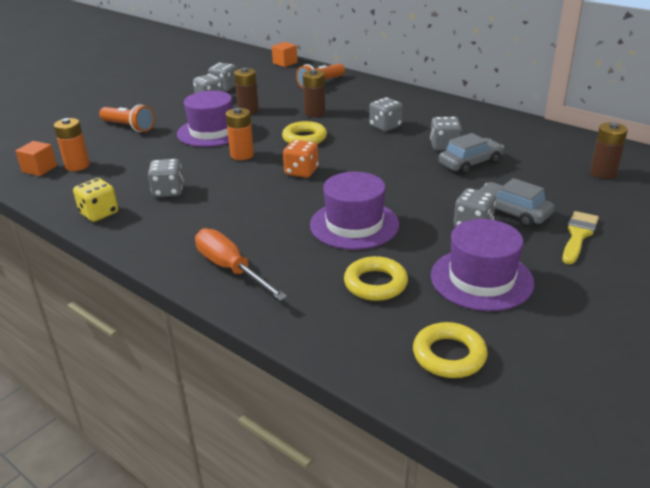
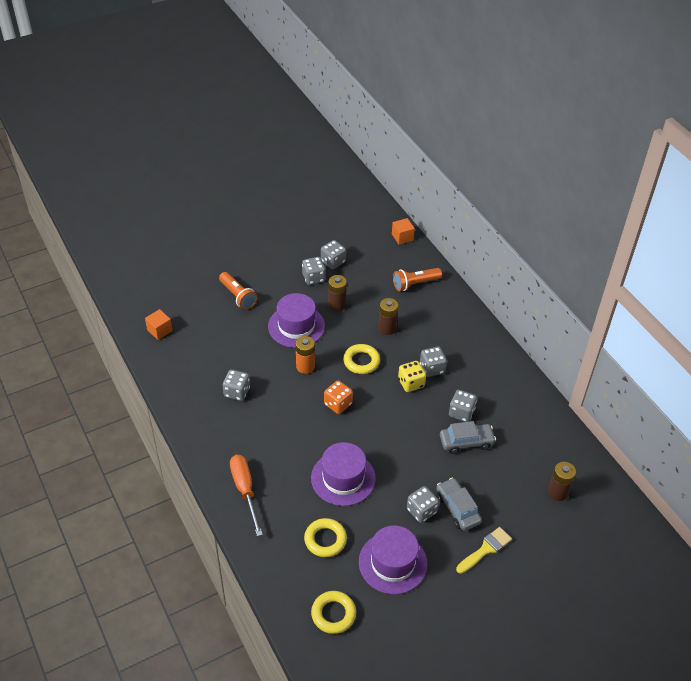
camera: 20 degrees right, 15 degrees up
orange battery [54,118,90,171] -> none
yellow dice [73,178,118,222] -> yellow dice moved to [398,361,426,392]

